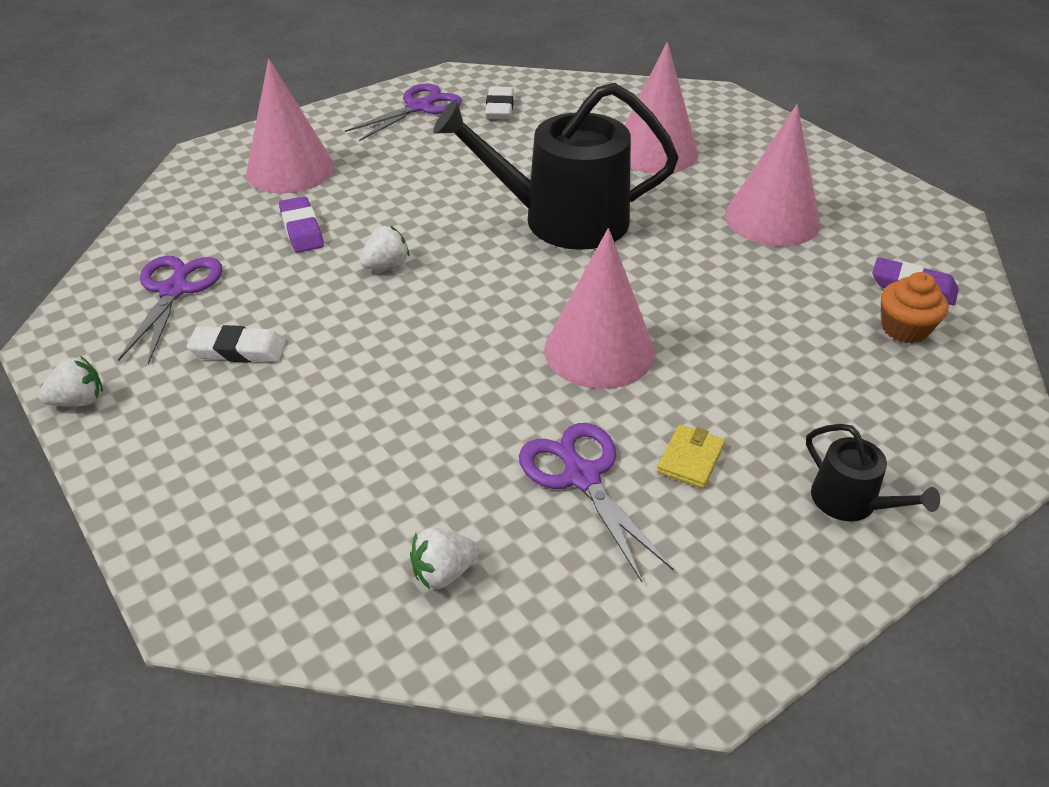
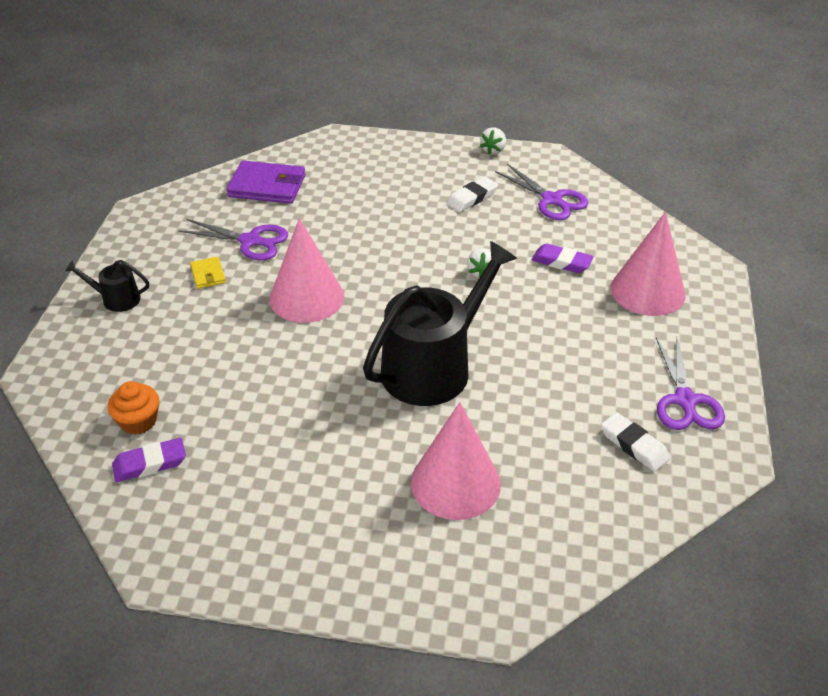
camera: 135 degrees right, 0 degrees up
white strawberry [410,528,480,589] -> purple wallet [227,161,305,204]
pink cone [725,104,820,246] -> none

